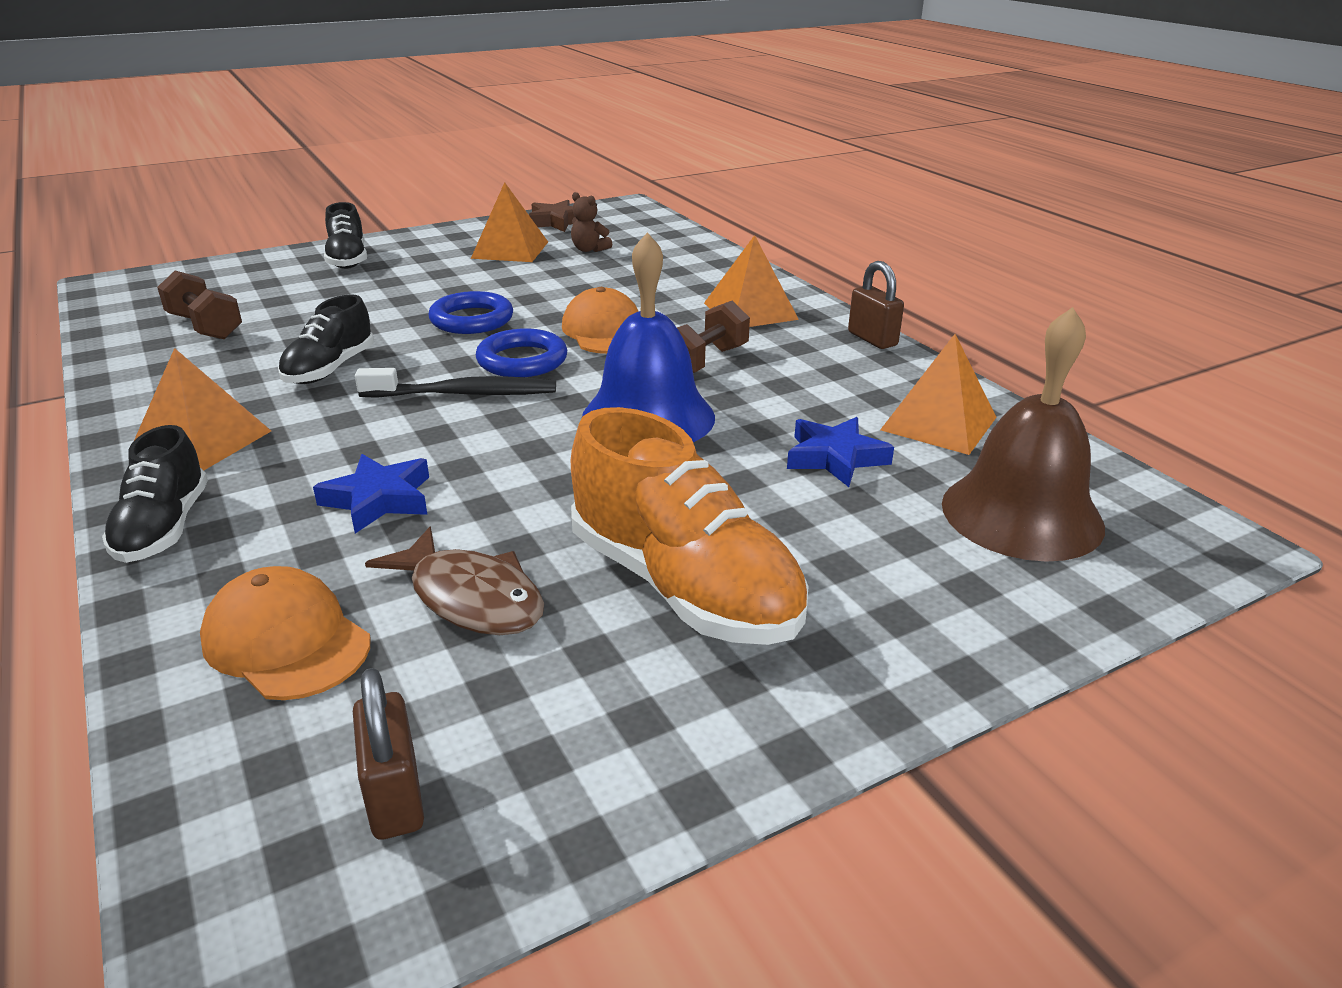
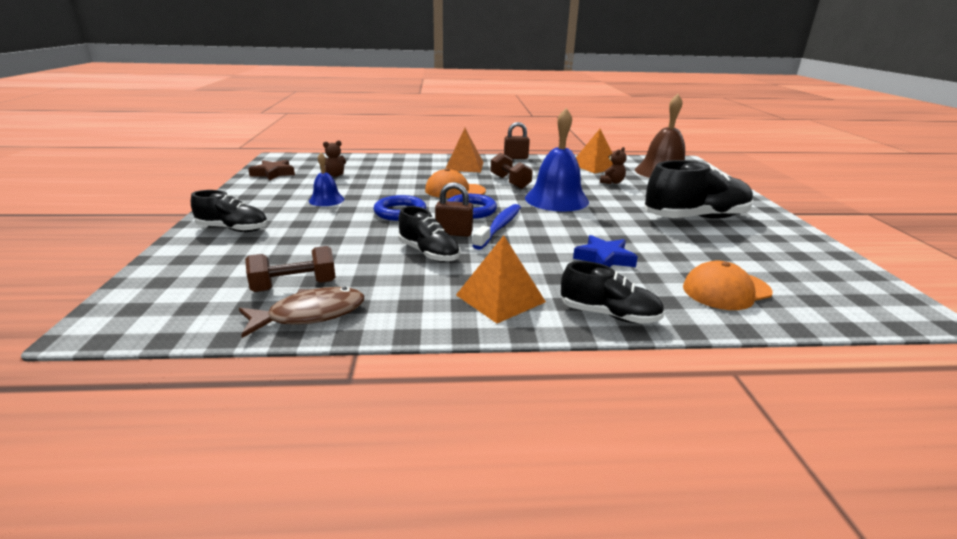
camera: 65 degrees left, 5 degrees down
brown padlock [353,668,424,840] -> brown padlock moved to [435,182,473,237]
black toothbrush [355,368,556,398] -> blue toothbrush [472,204,521,250]
brown fish [365,527,544,635] -> brown fish moved to [239,287,364,338]
orange pyramid [471,182,548,262] -> none
orange shoe [571,407,809,645] -> black shoe [644,160,753,219]
blue star [787,417,894,487] -> brown teddy bear [600,147,627,184]
none -> blue bell [309,153,344,206]

